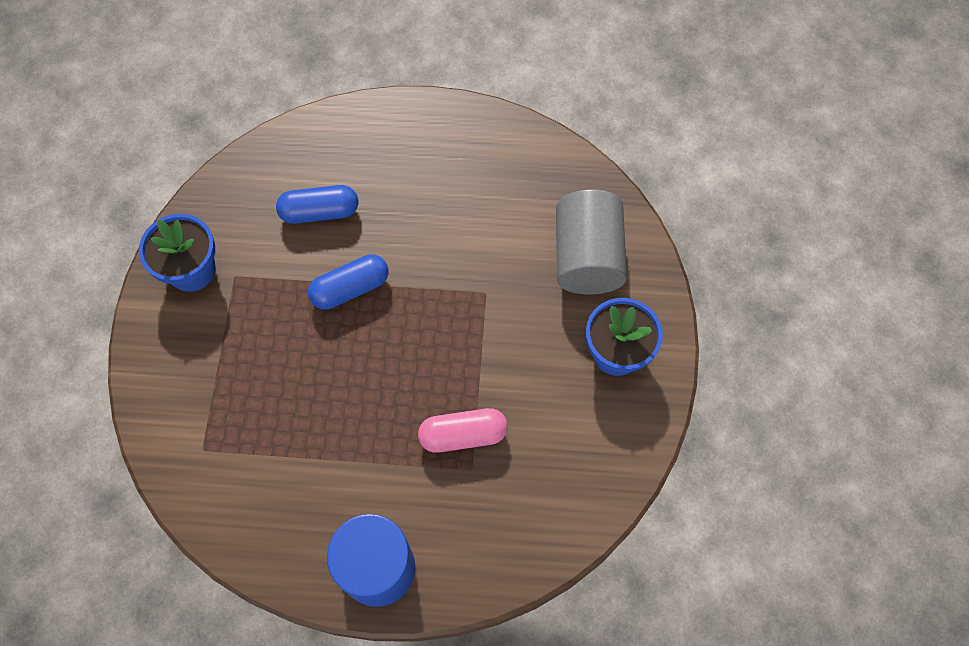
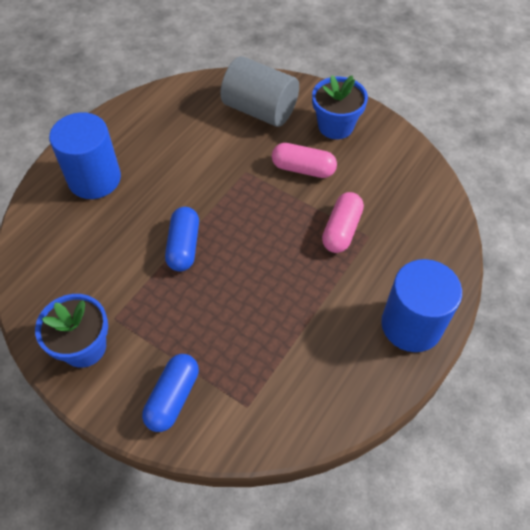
camera: 60 degrees left, 10 degrees down
blue capsule [276,185,358,224] -> blue capsule moved to [142,354,199,432]
none -> blue cylinder [49,112,121,199]
none -> pink capsule [272,143,337,178]

